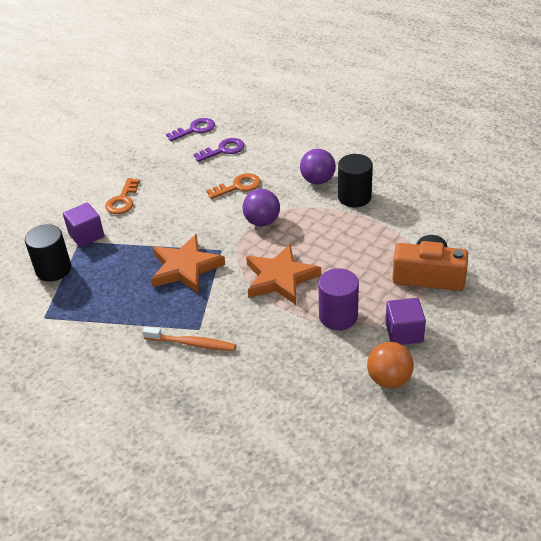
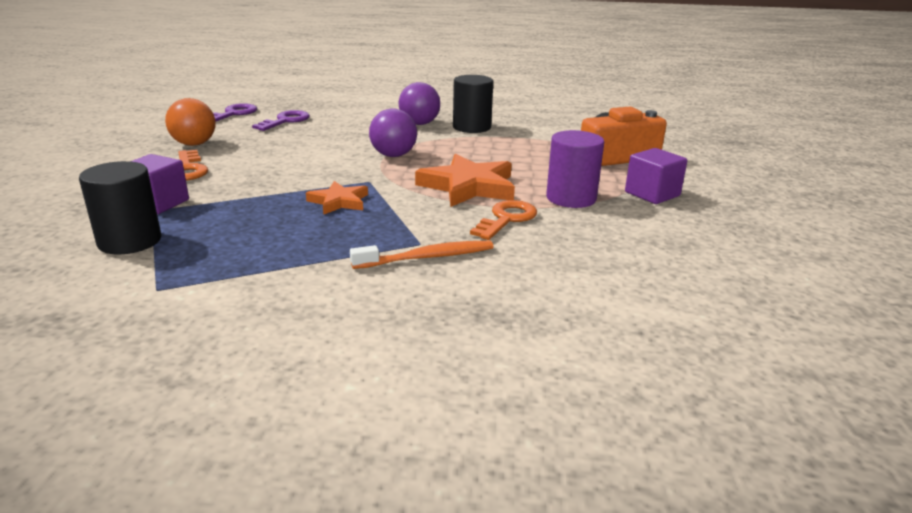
camera: 35 degrees left, 15 degrees down
orange star [151,234,225,293] -> orange star [306,181,368,215], size x0.57
orange key [206,173,261,199] -> orange key moved to [470,200,537,240]
orange ball [367,342,414,388] -> orange ball moved to [165,98,216,146]

